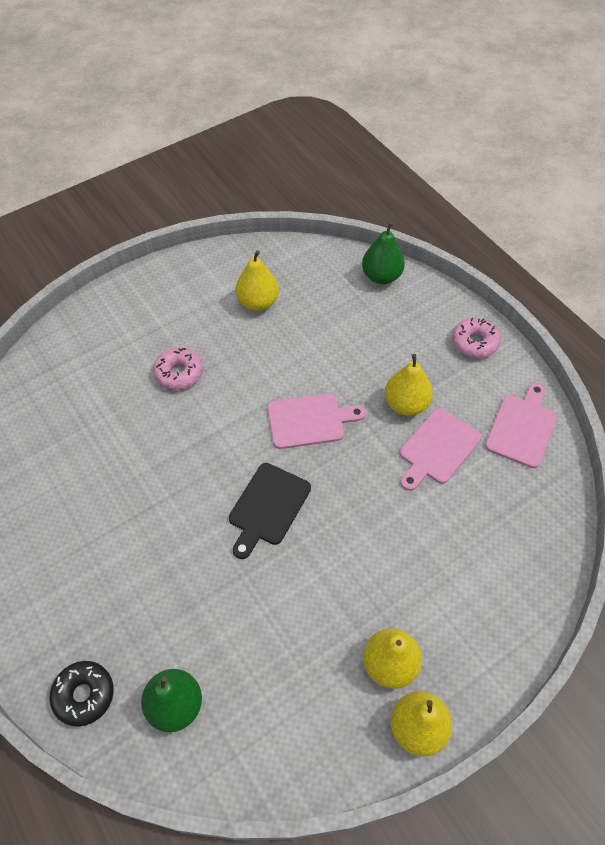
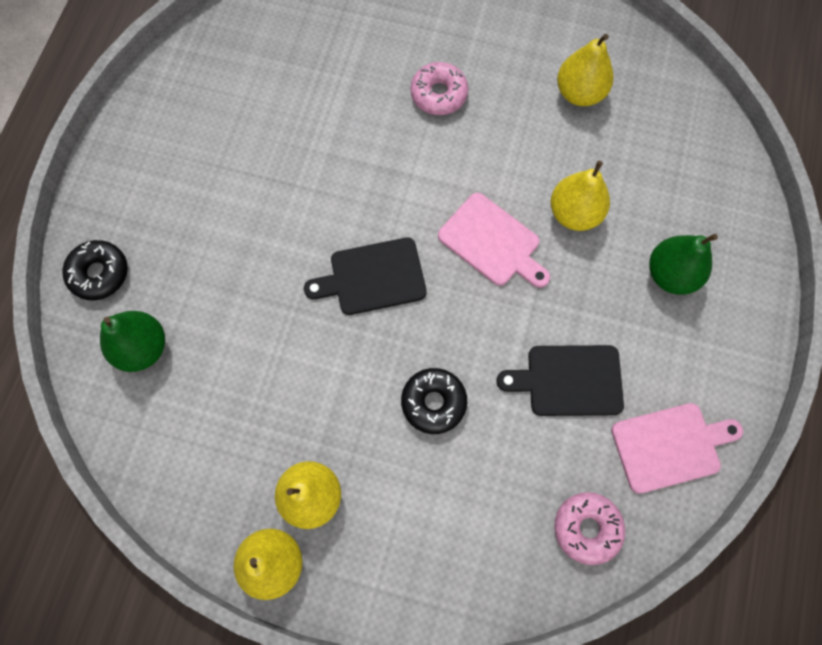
camera: 50 degrees right, 15 degrees up
green pear [362,222,405,284] -> green pear moved to [649,234,718,294]
yellow pear [385,354,433,416] -> yellow pear moved to [551,161,610,231]
pink cutting board [400,408,482,491] -> black cutting board [496,345,624,416]
pink donut [452,318,501,358] -> pink donut moved to [554,492,625,565]
none -> black donut [401,368,467,434]

